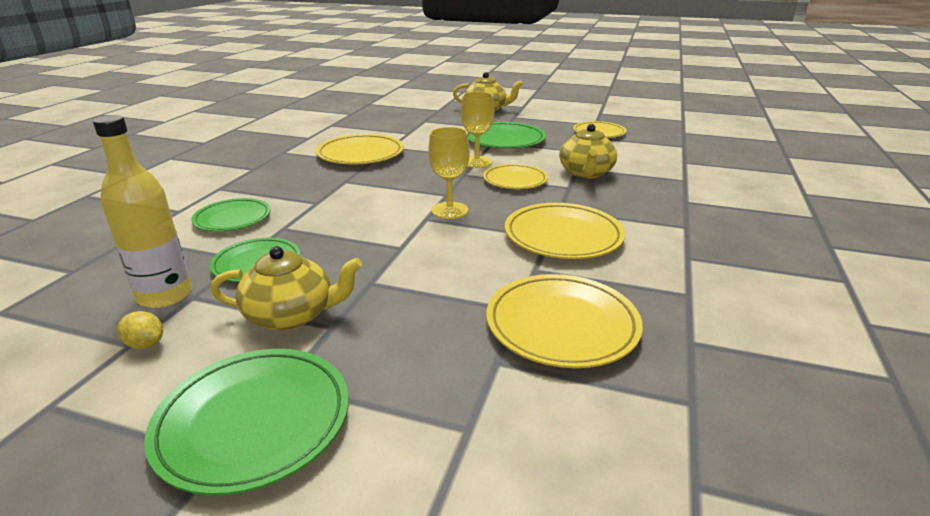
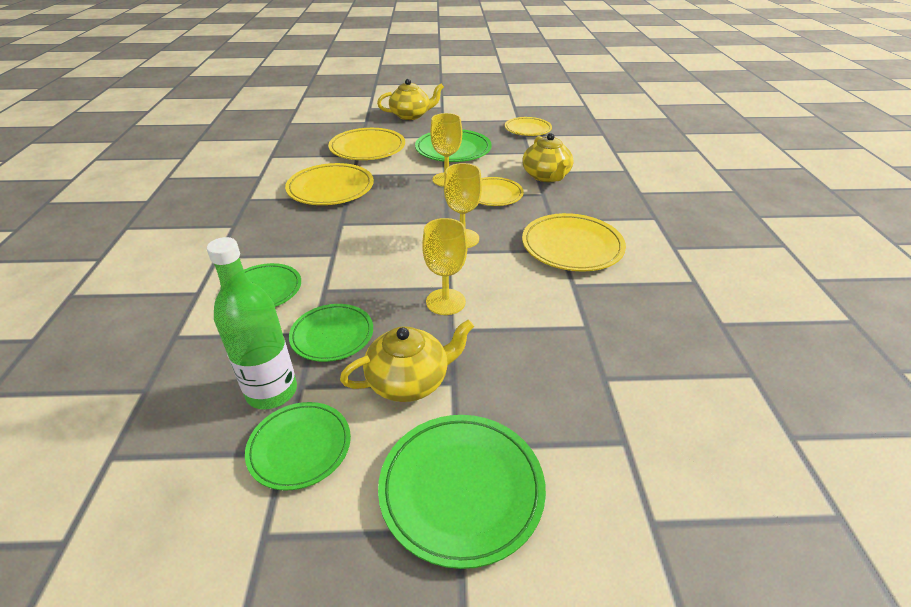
camera: 20 degrees left, 10 degrees up
yellow bottle [93,115,192,308] -> green bottle [207,237,297,409]
yellow lemon [117,311,163,349] -> green plate [245,402,351,491]
yellow plate [486,274,643,368] -> yellow plate moved to [328,128,405,160]
none -> yellow goblet [422,218,468,315]

